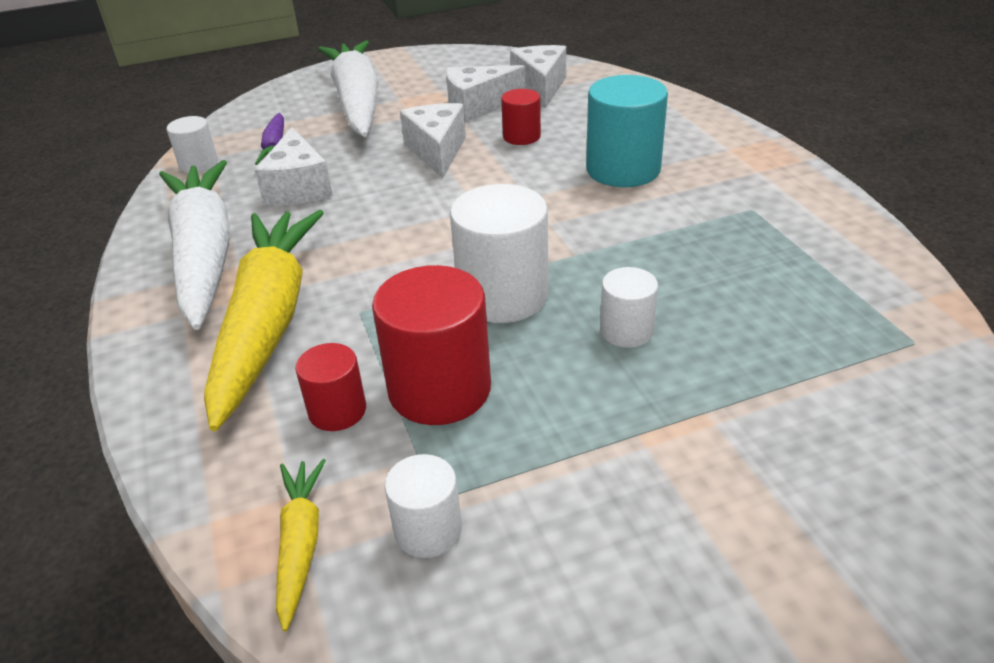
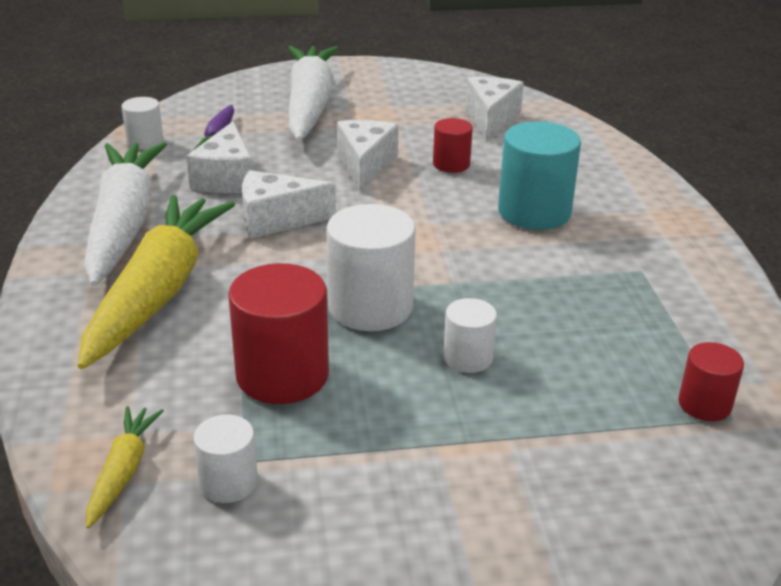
camera: 10 degrees right, 5 degrees down
red cylinder [295,343,366,431] -> red cylinder moved to [678,342,744,421]
white cheese [446,65,526,123] -> white cheese moved to [242,170,336,239]

